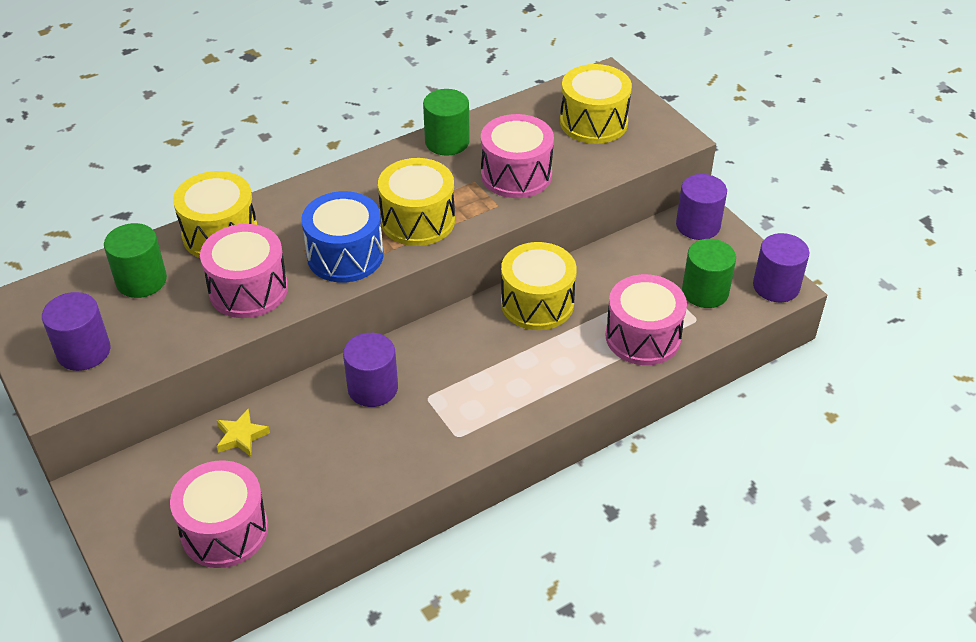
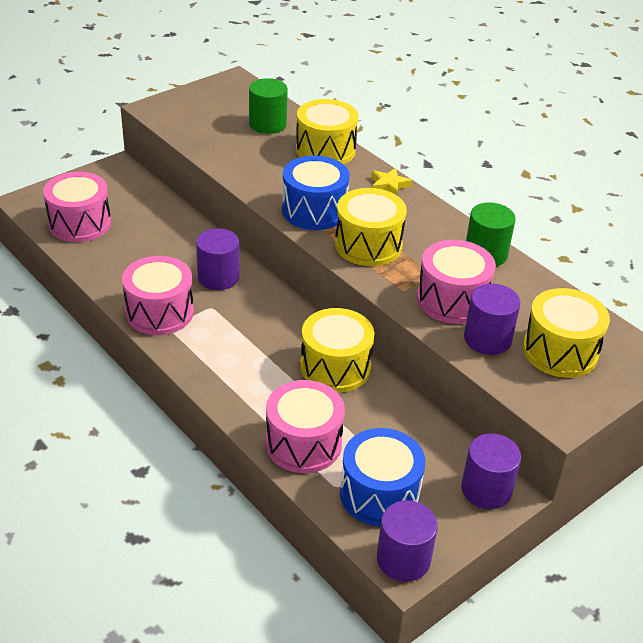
camera: 80 degrees right, 5 degrees down
purple cylinder [42,292,111,371] -> purple cylinder moved to [464,284,521,355]
pink drum [200,224,288,318] -> pink drum moved to [122,256,194,335]
yellow star [217,409,270,457] -> yellow star moved to [371,168,412,195]
green cylinder [682,239,736,308] -> blue drum [340,428,425,526]

